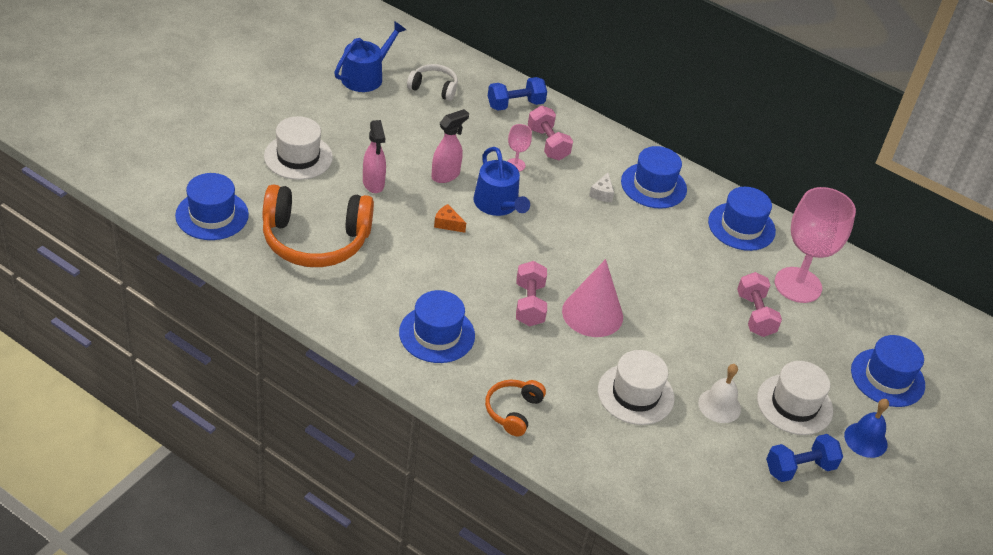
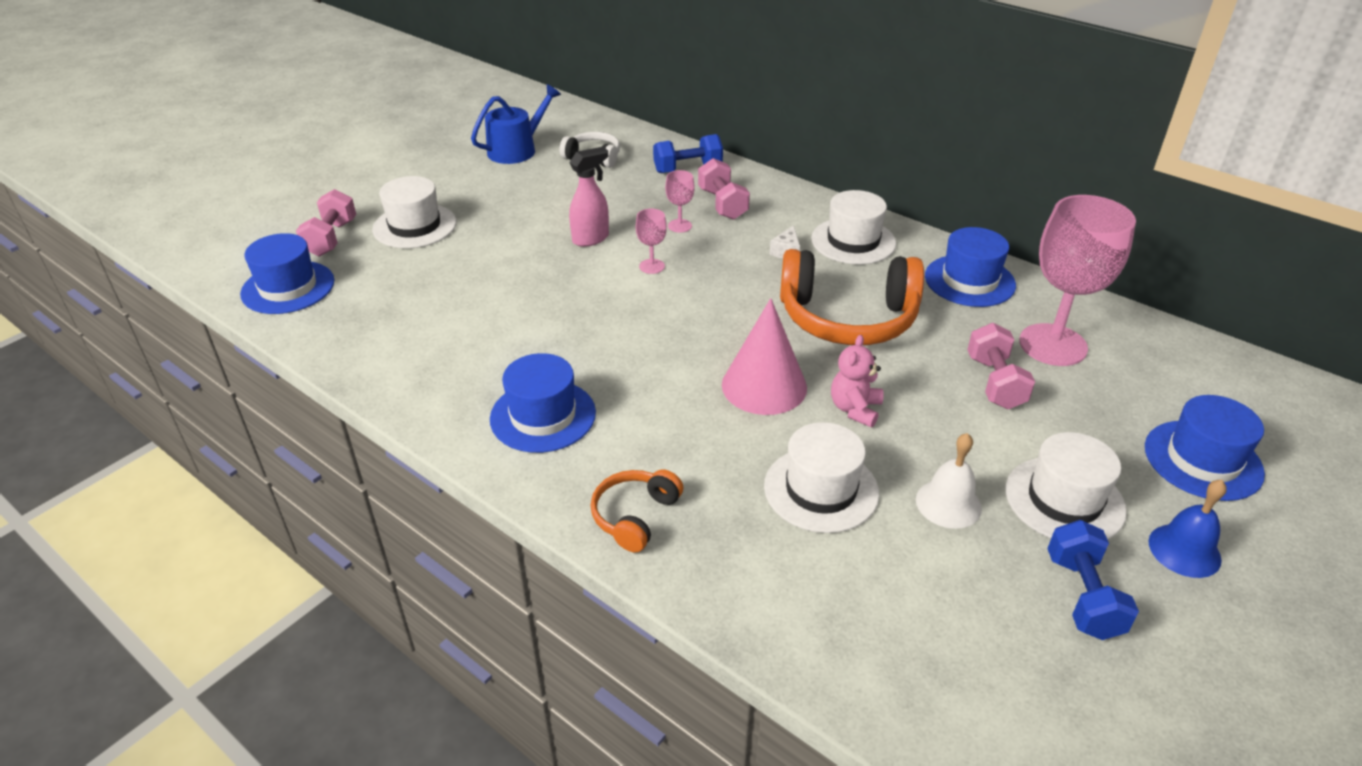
camera: 10 degrees right, 5 degrees down
orange headphones [263,185,374,267] -> orange headphones moved to [780,249,924,345]
pink spray bottle [363,120,386,193] -> none
orange cheese [434,204,466,233] -> none
blue watering can [474,147,530,216] -> pink goblet [636,209,667,274]
pink dumbbell [516,261,547,326] -> pink dumbbell moved to [296,189,356,257]
blue hat [621,146,687,209] -> white hat [811,190,896,265]
blue dumbbell [766,434,843,482] -> blue dumbbell turned 75 degrees counterclockwise [1047,520,1139,640]
none -> pink teddy bear [831,335,883,427]

